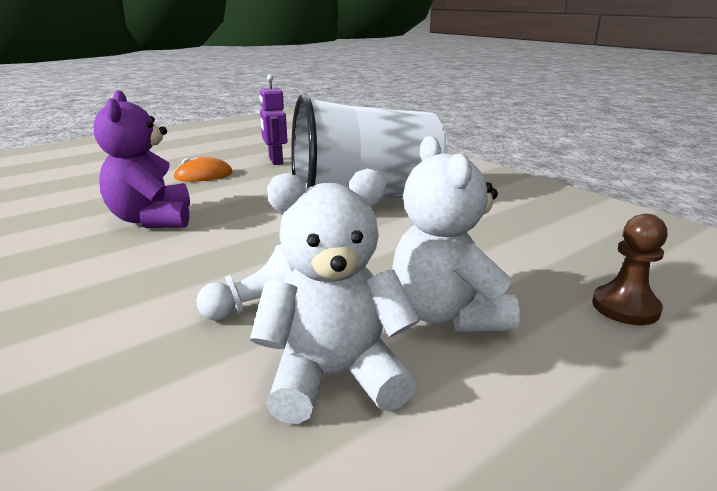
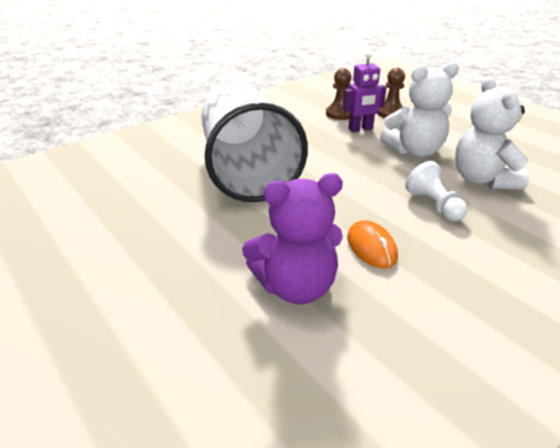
camera: 90 degrees left, 10 degrees up
orange mouse [173,157,233,182] -> orange mouse moved to [347,220,398,268]
purple robot [259,74,287,165] -> purple robot moved to [343,52,387,132]
none -> brown pawn [326,68,352,120]

